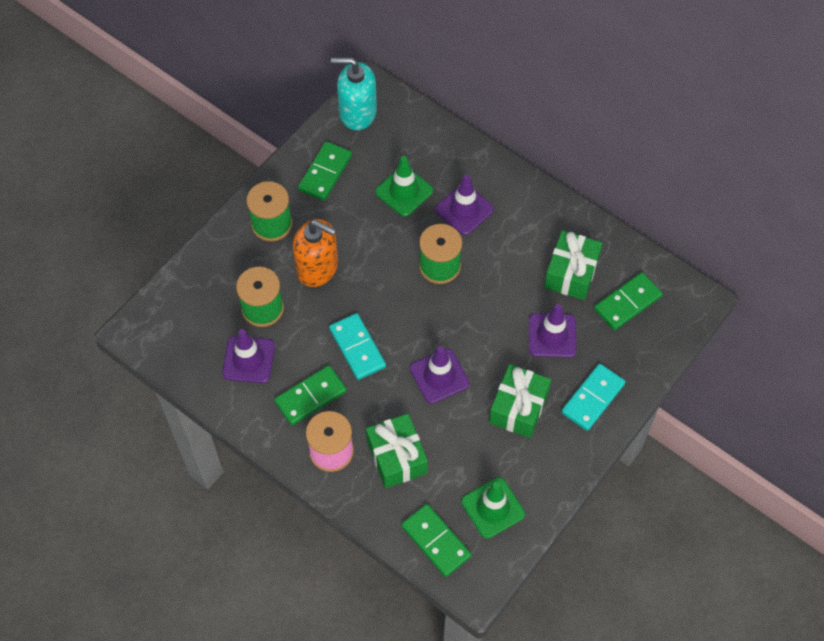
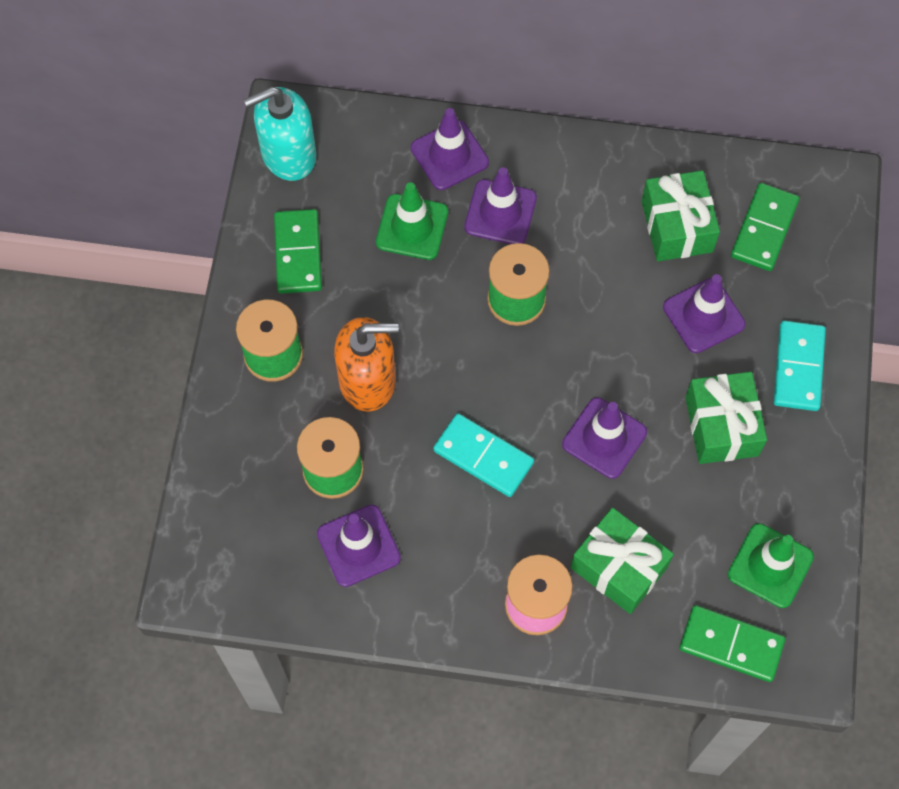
camera: 30 degrees left, 5 degrees up
green domino [274,365,347,426] -> none
none -> purple traffic cone [411,108,489,190]

